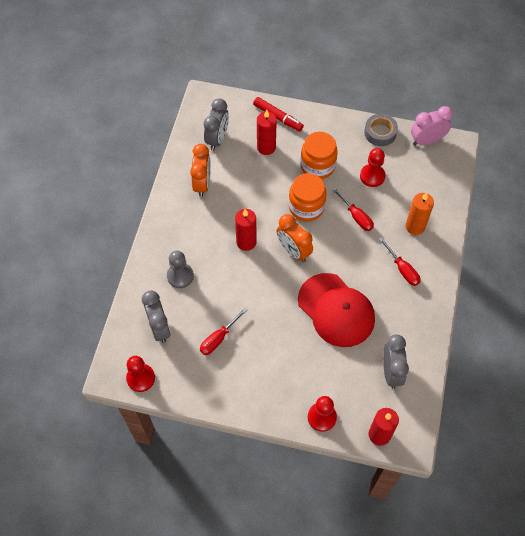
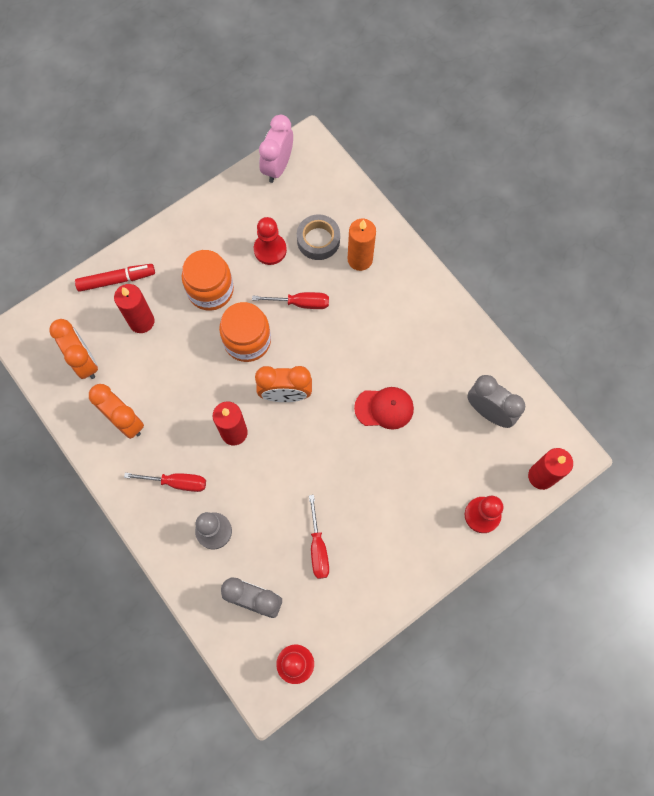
camera: 50 degrees left, 10 degrees up
grey clock [204,98,229,151] -> orange clock [49,319,98,379]
red cap [298,273,375,347] -> red cap [354,387,414,430], size x0.55
grey tape [364,114,398,146] -> grey tape moved to [297,214,340,260]
red screwdriver [379,238,421,286] -> red screwdriver moved to [124,473,206,492]

